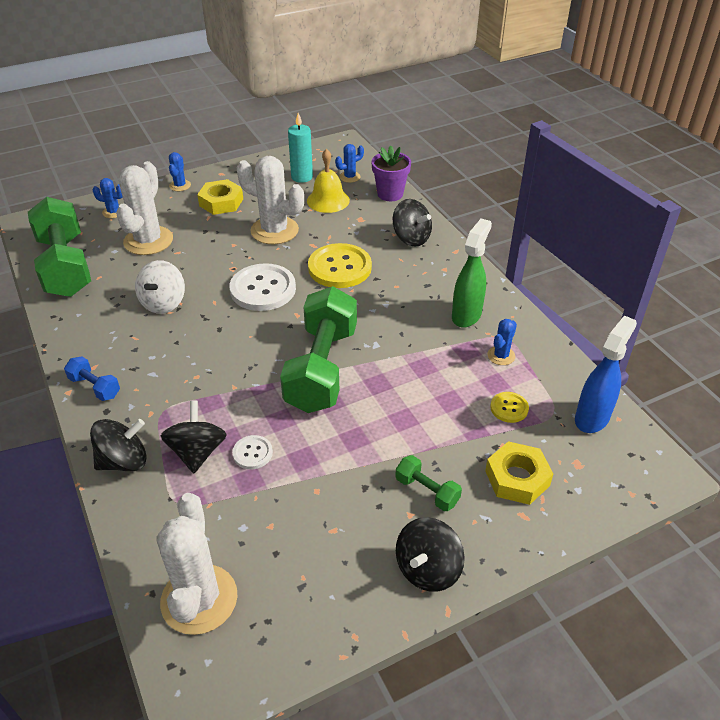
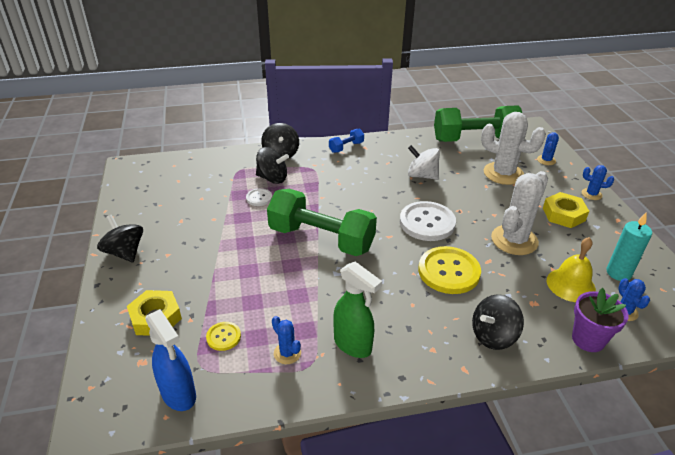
camera: 105 degrees right, 5 degrees down
white cactus [157,493,237,635] -> none
green dumbbell [395,455,462,511] -> none

